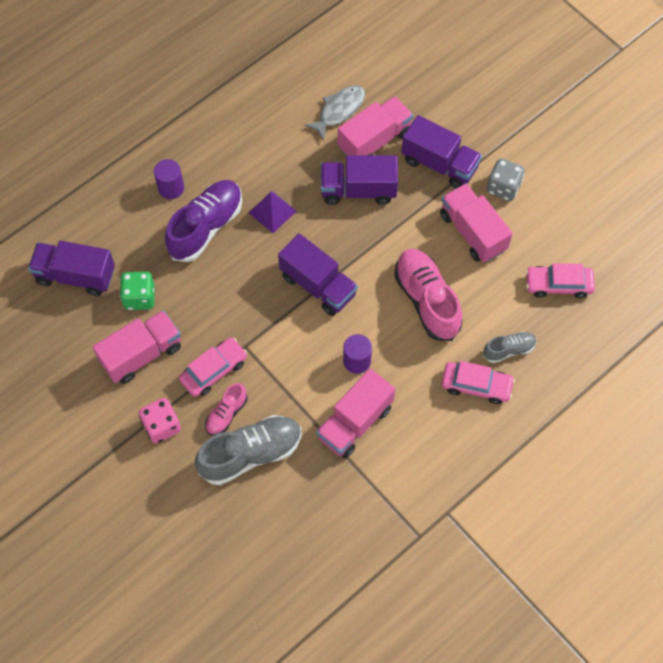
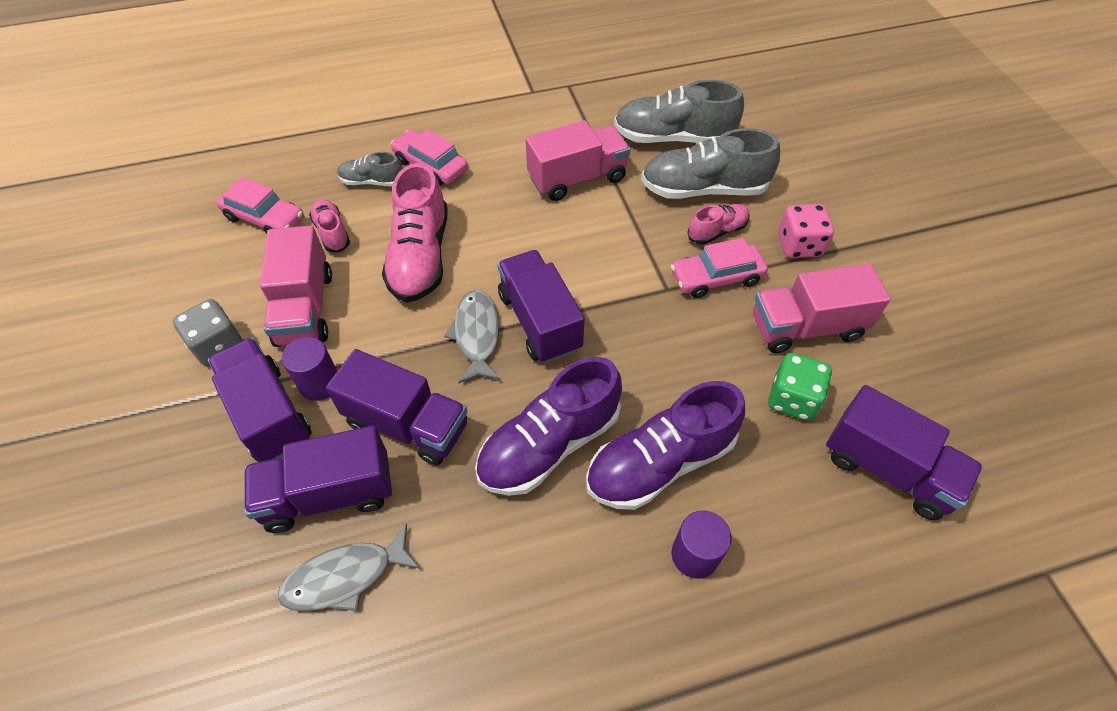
camera: 155 degrees left, 10 degrees down
purple pyramid [249,191,297,233] -> purple shoe [475,357,622,496]
pink truck [338,96,413,156] -> purple truck [244,426,392,533]
purple cylinder [343,334,372,374] -> purple cylinder moved to [282,337,337,401]
none -> pink shoe [309,199,350,252]
none -> grey fish [444,290,501,383]
none -> grey shoe [614,80,744,143]

